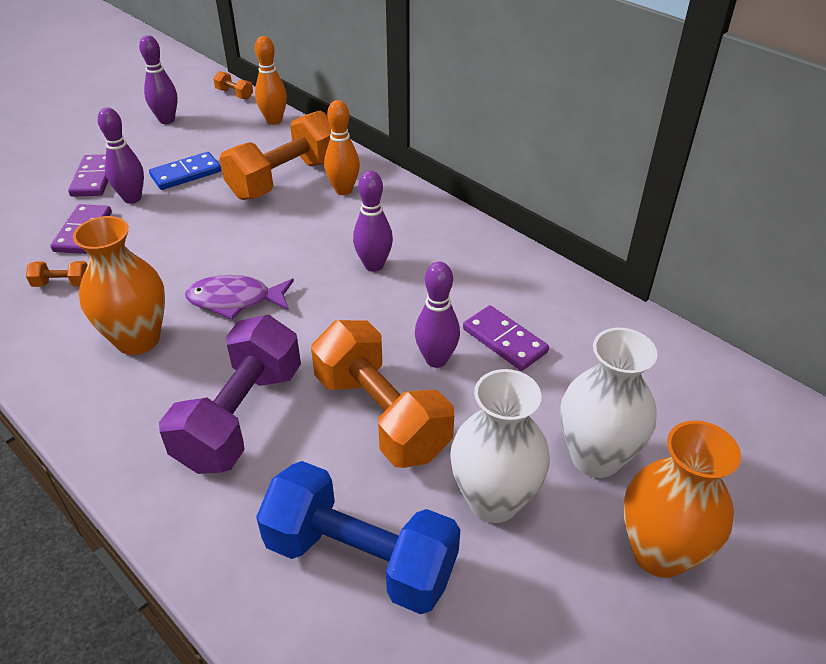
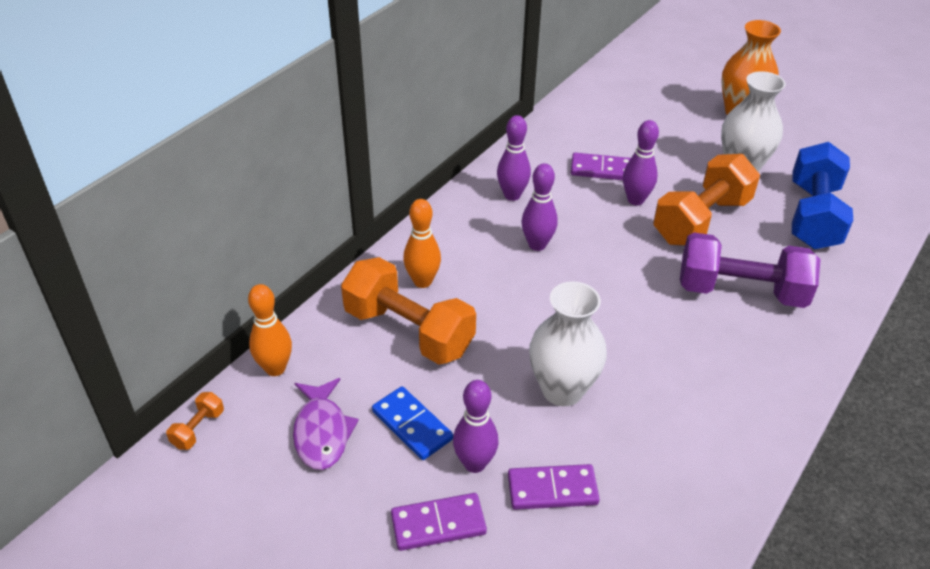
camera: 100 degrees left, 0 degrees up
orange dumbbell [26,261,87,287] -> none
orange vase [73,216,165,355] -> none
purple bowling pin [139,35,178,124] -> purple bowling pin moved to [497,115,531,201]
purple fish [185,275,294,320] -> purple fish moved to [293,378,359,470]
purple domino [463,305,549,371] -> purple domino turned 60 degrees clockwise [571,153,631,180]
white vase [560,328,658,478] -> white vase moved to [529,281,607,406]

